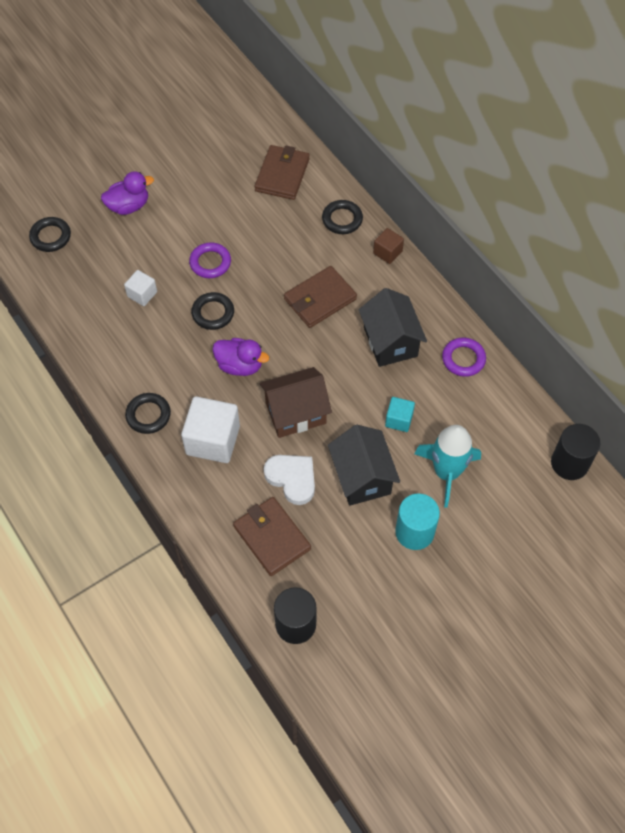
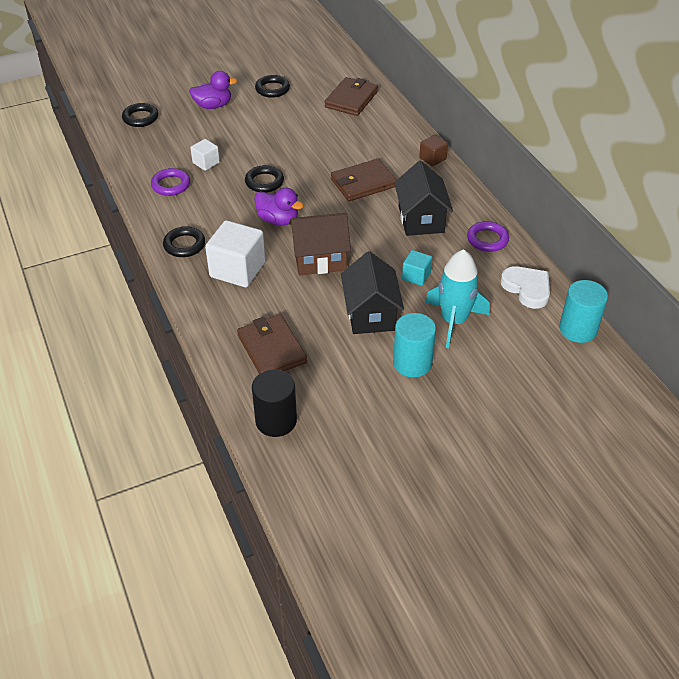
camera: 10 degrees right, 15 degrees down
purple ring [189,242,231,278] -> purple ring moved to [151,168,190,196]
white heart [264,455,315,505] -> white heart moved to [500,266,550,309]
black ring [322,200,363,234] -> black ring moved to [255,75,290,98]
black cylinder [551,424,600,480] -> turquoise cylinder [559,280,608,343]

